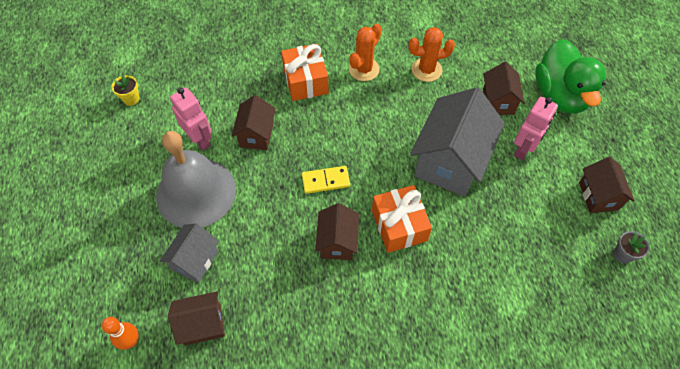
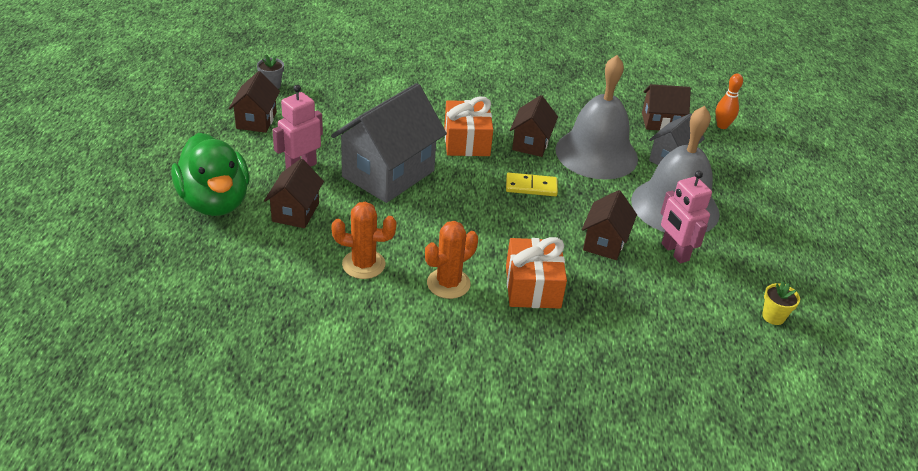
camera: 170 degrees left, 20 degrees down
green duck [535,39,606,114] -> green duck turned 150 degrees clockwise [171,133,249,216]
none -> grey bell [555,55,638,179]

